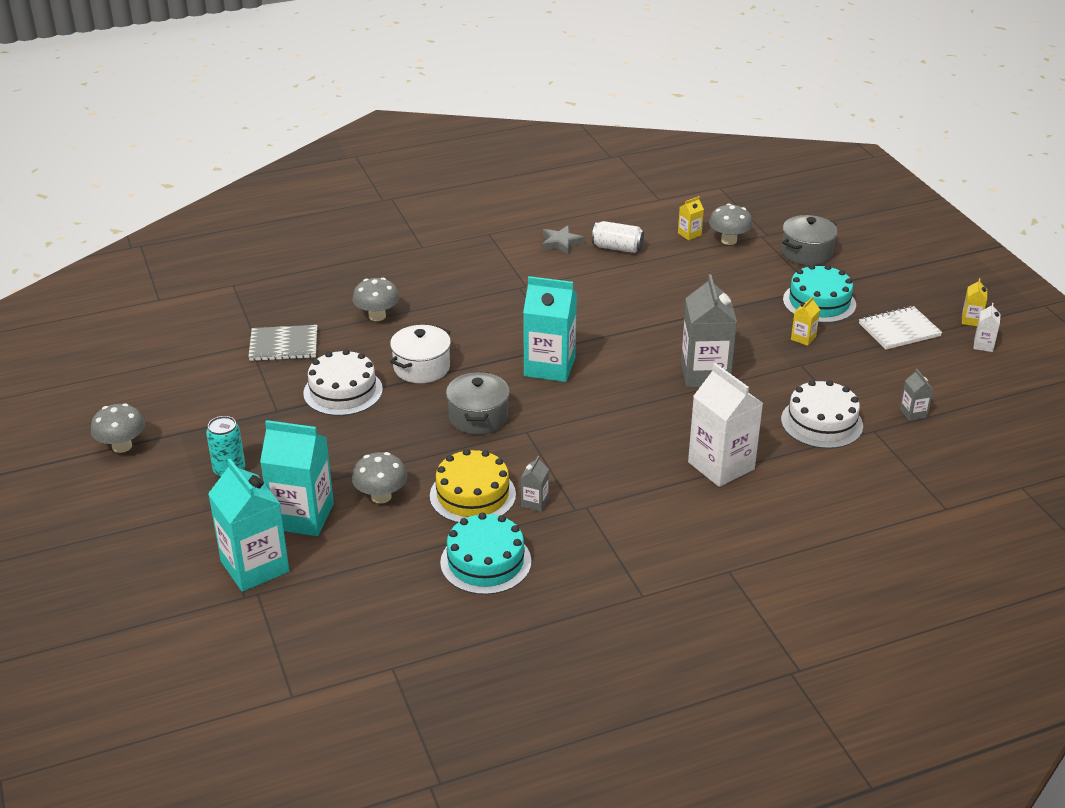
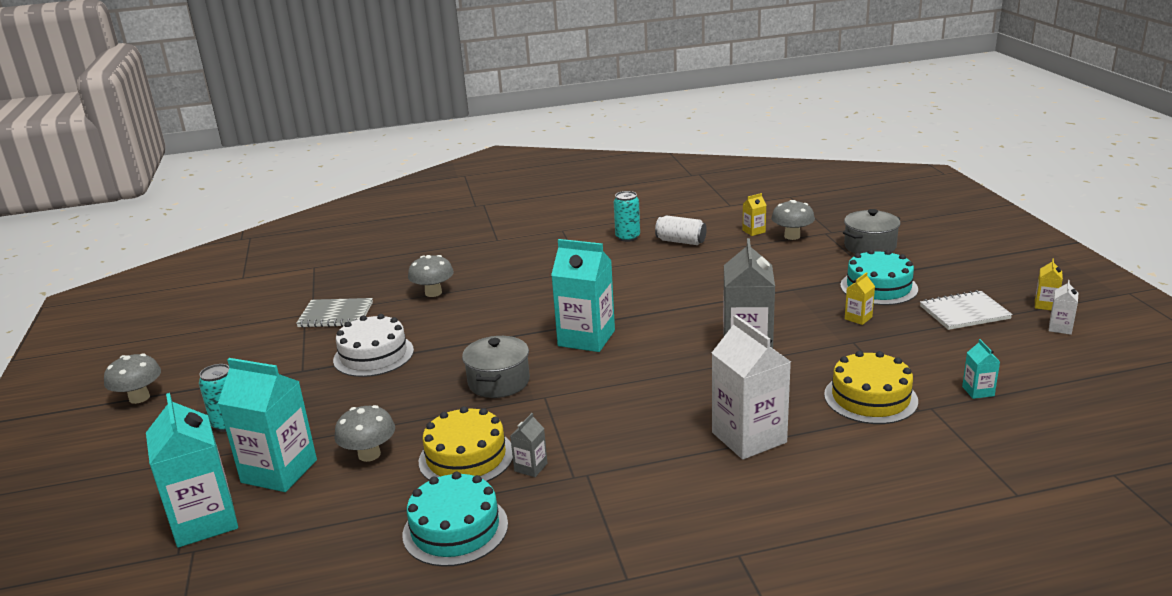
camera: 10 degrees right, 10 degrees down
white pot [390,325,451,383] -> none
grey star [542,226,584,254] -> turquoise can [614,191,640,242]
white cake [781,380,863,449] -> yellow cake [824,351,918,424]
grey carton [900,369,933,421] -> turquoise carton [962,339,1000,399]

